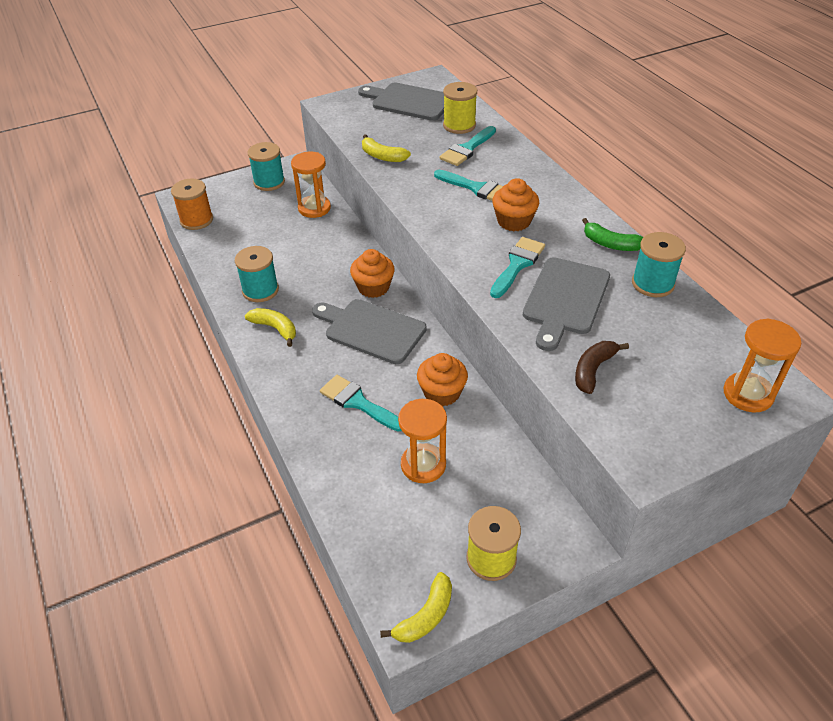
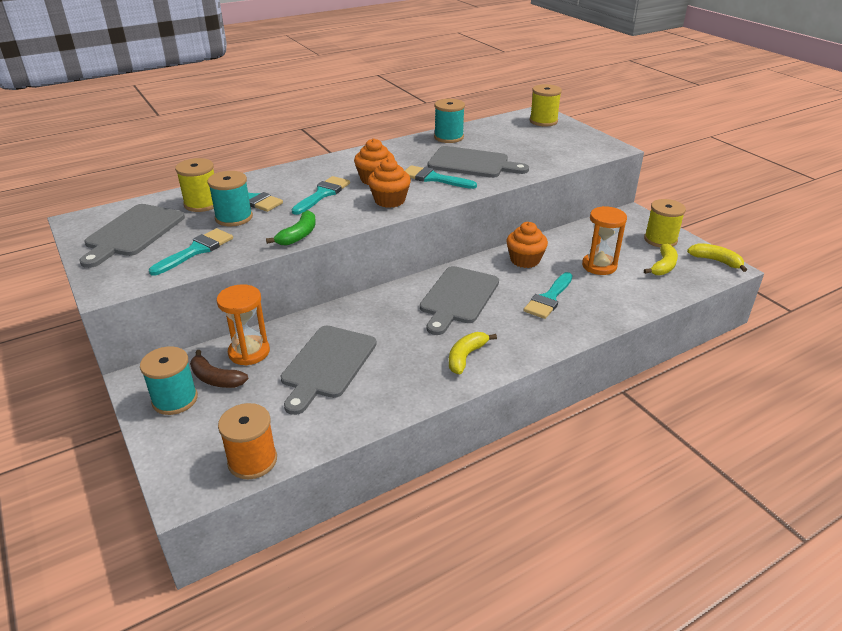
camera: 95 degrees left, 10 degrees down
turquoise spool [235,246,279,302] -> turquoise spool moved to [208,171,253,226]
orange cupcake [350,249,395,298] -> orange cupcake moved to [368,158,411,208]
yellow banana [362,134,411,162] -> yellow banana moved to [644,244,678,276]
brown banana [575,341,629,394] -> brown banana moved to [190,350,248,388]
green banana [582,218,643,251] -> green banana moved to [266,210,316,246]
orange hourglass [723,319,801,412] -> yellow spool [530,84,562,126]
none -> turquoise brush [149,228,233,275]
none -> grey cutting board [281,326,377,415]

